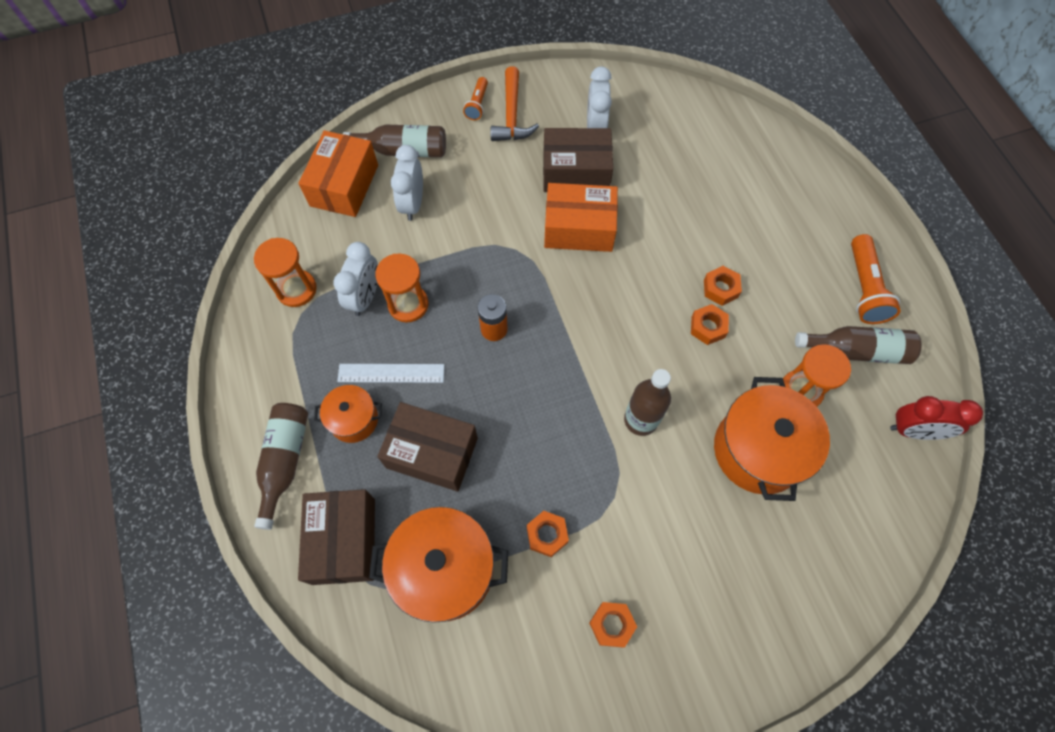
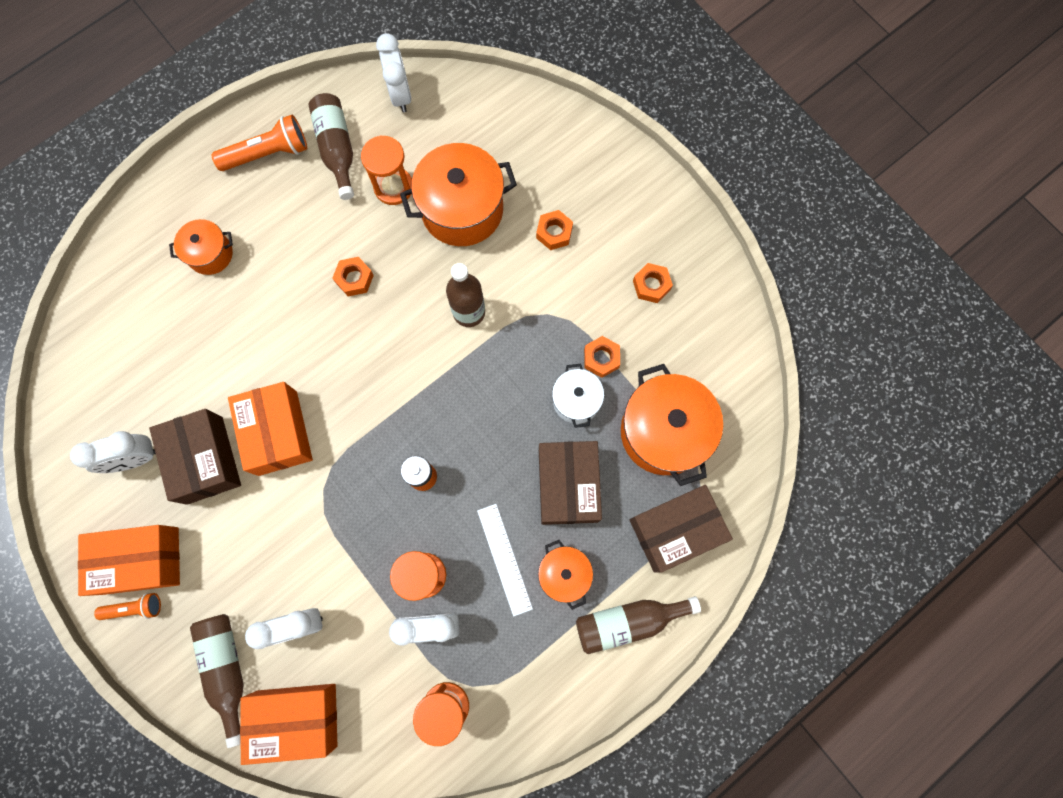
camera: 110 degrees left, 10 degrees up
orange hammer [491,66,539,141] -> orange box [78,525,180,596]
orange nut [704,266,742,306] -> orange nut moved to [536,210,573,250]
red clock [890,396,983,440] -> white clock [376,33,412,112]
none -> orange pot [169,219,233,275]
none -> white pot [552,364,604,428]

